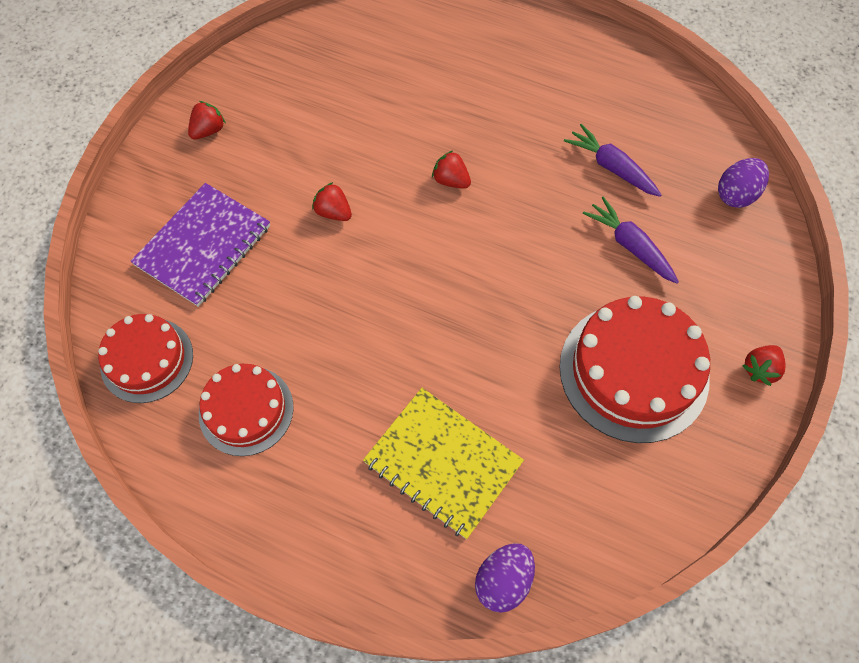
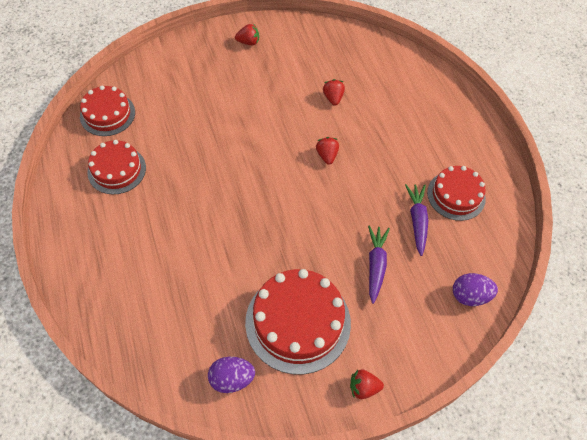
camera: 45 degrees right, 5 degrees down
purple notebook [130,183,270,307] -> none
red strawberry [312,182,352,221] -> red strawberry moved to [323,79,345,106]
yellow notebook [363,388,524,539] -> none
purple egg [475,543,535,613] -> purple egg moved to [208,357,255,393]
none -> red cake [427,166,486,221]

